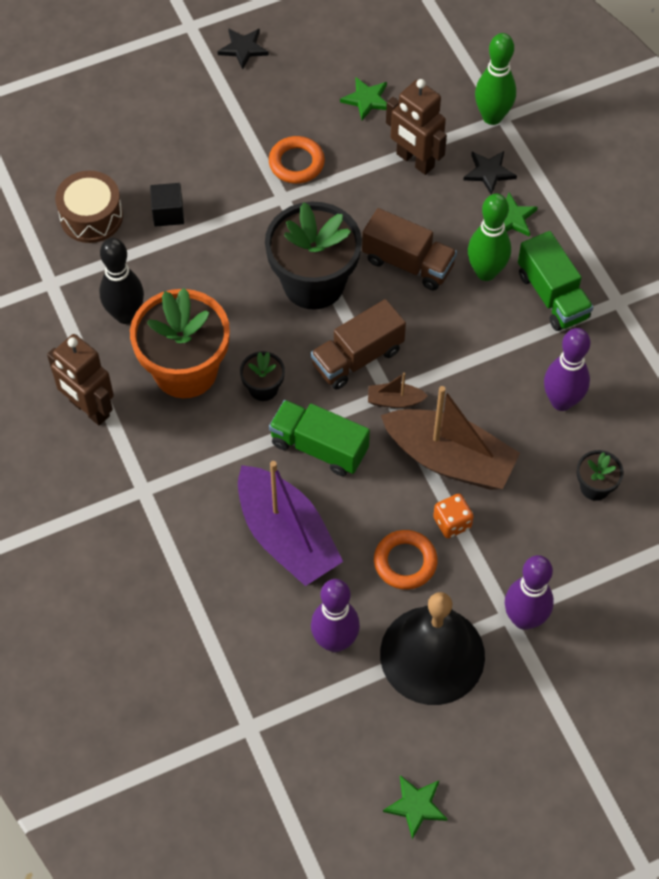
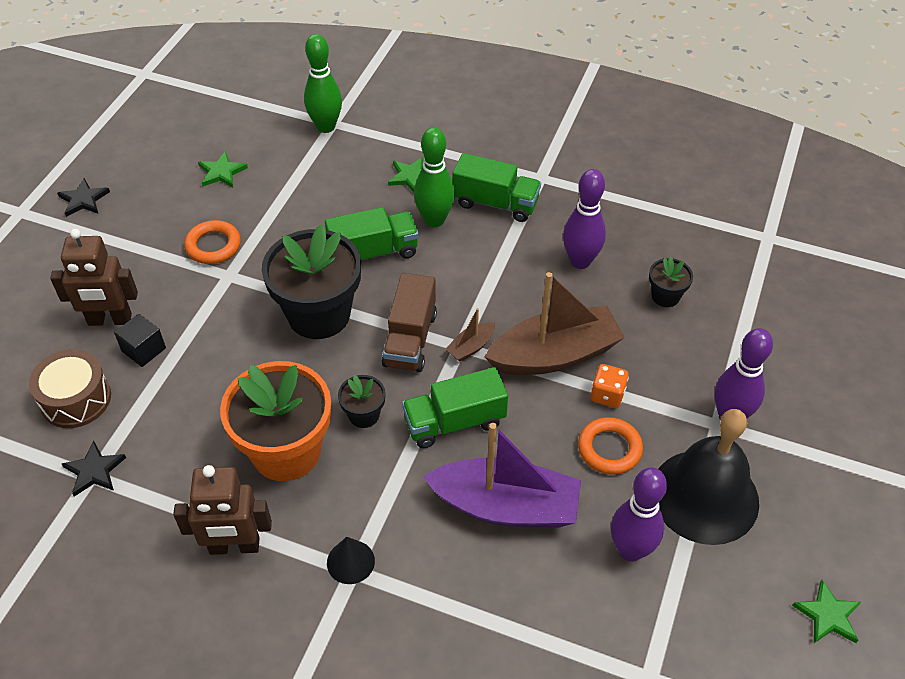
camera: 45 degrees left, 10 degrees down
black bowling pin [99,238,144,324] -> none
brown truck [362,208,457,290] -> green truck [325,207,419,260]
brown robot [386,79,447,175] -> brown robot moved to [50,229,138,326]
black star [463,151,517,195] -> black star moved to [62,440,126,497]
none -> black cone [327,537,375,584]

